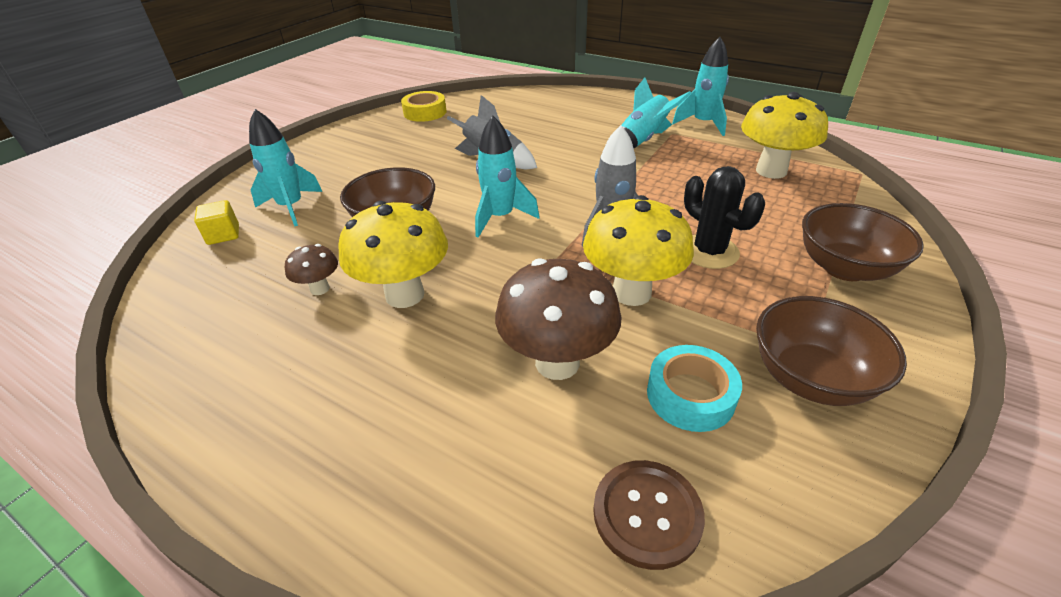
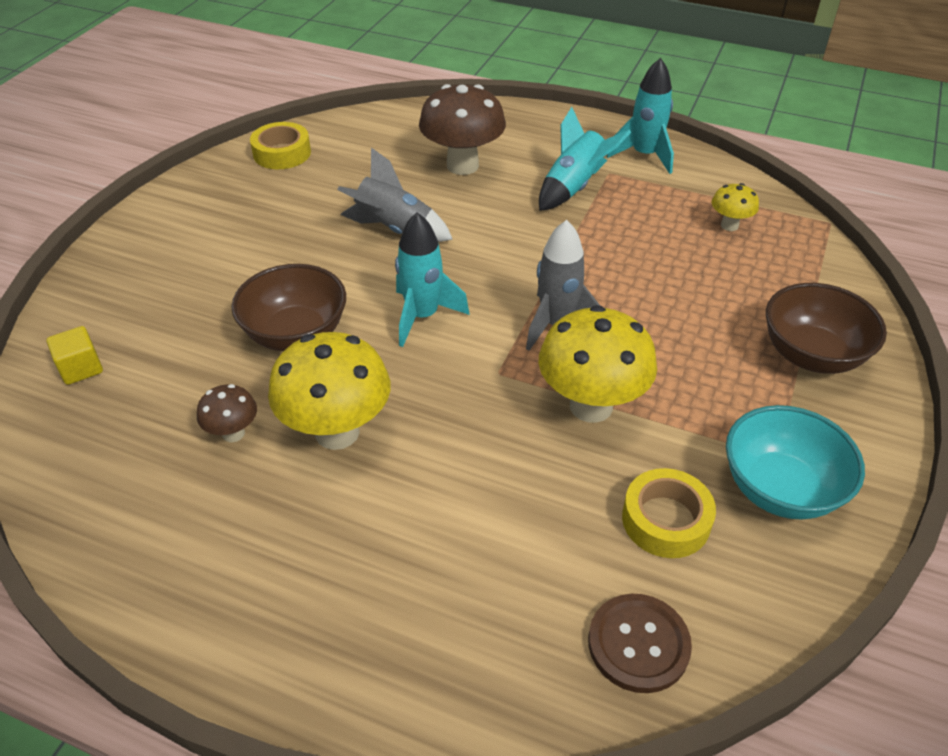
camera: 10 degrees left, 5 degrees up
turquoise rocket [249,109,322,227] -> none
brown mushroom [495,258,622,380] -> brown mushroom moved to [419,84,506,175]
turquoise tape [647,345,742,432] -> yellow tape [622,468,716,558]
black cactus [684,166,765,269] -> none
yellow mushroom [741,92,828,179] -> yellow mushroom [712,183,759,231], size x0.50
brown bowl [756,296,907,406] -> turquoise bowl [726,405,865,520]

